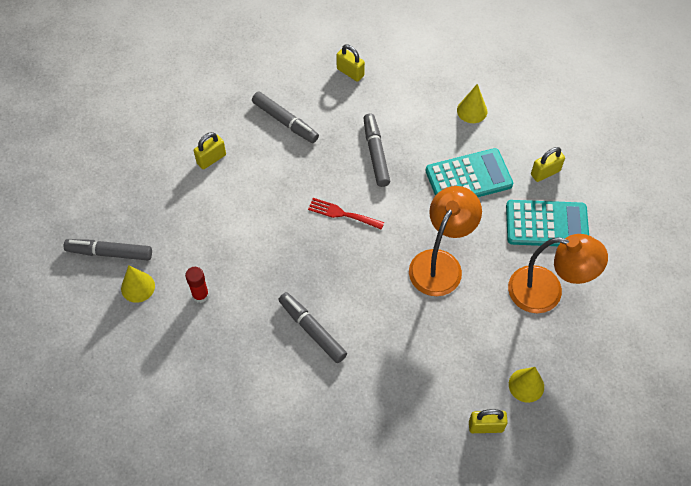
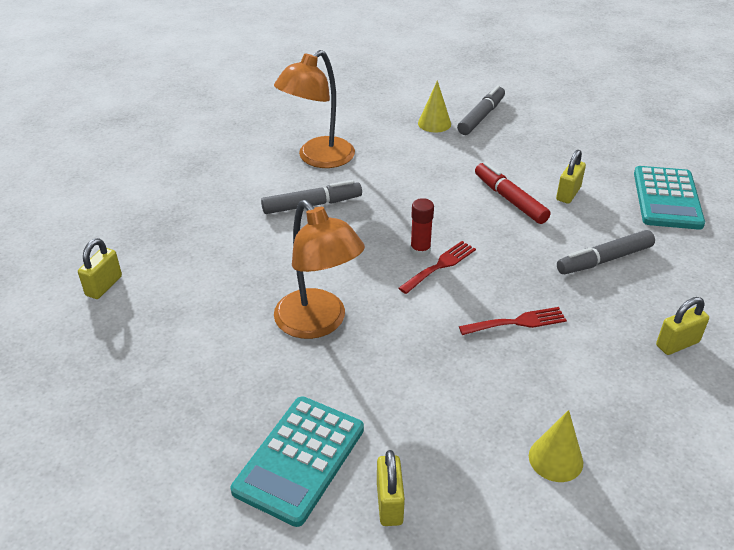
camera: 115 degrees right, 20 degrees down
red glue stick [185,267,209,303] -> red glue stick moved to [410,198,434,257]
yellow padlock [194,132,226,169] -> yellow padlock turned 45 degrees clockwise [556,150,586,204]
grey marker [363,114,390,187] -> red fork [459,307,567,335]
turquoise calculator [425,148,513,197] -> turquoise calculator moved to [634,166,705,230]
orange lamp [508,234,608,313] -> orange lamp moved to [274,50,355,168]
yellow cone [509,367,544,403] -> none
none -> red marker [475,162,550,224]

